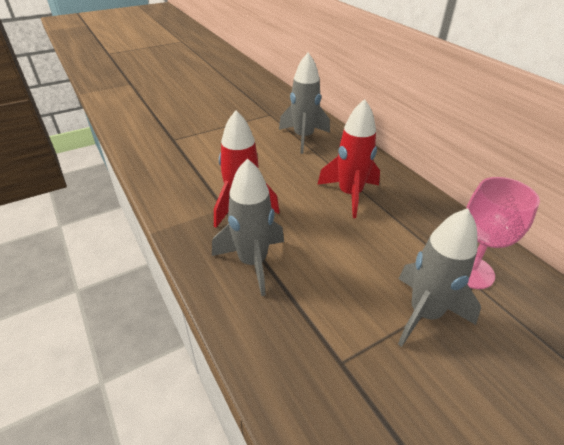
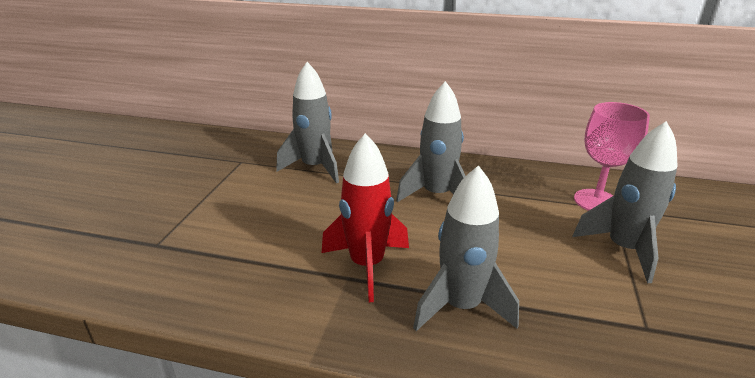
camera: 45 degrees left, 10 degrees down
red rocket [317,99,380,218] -> grey rocket [396,81,465,202]

